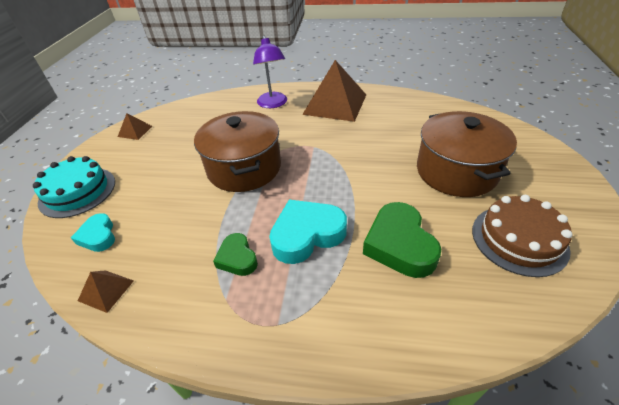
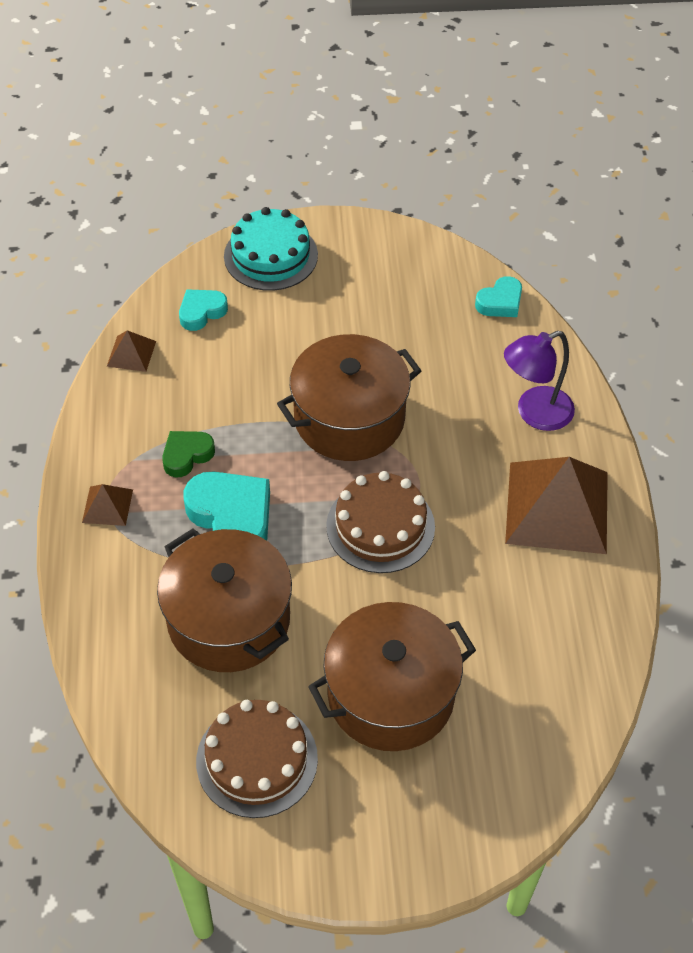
camera: 75 degrees right, 10 degrees up
brown pyramid [118,113,152,140] -> brown pyramid moved to [82,484,133,526]
green heart [363,202,441,278] -> brown pot [157,528,292,672]
none -> brown cake [326,471,435,573]
none -> turquoise heart [475,276,522,317]

